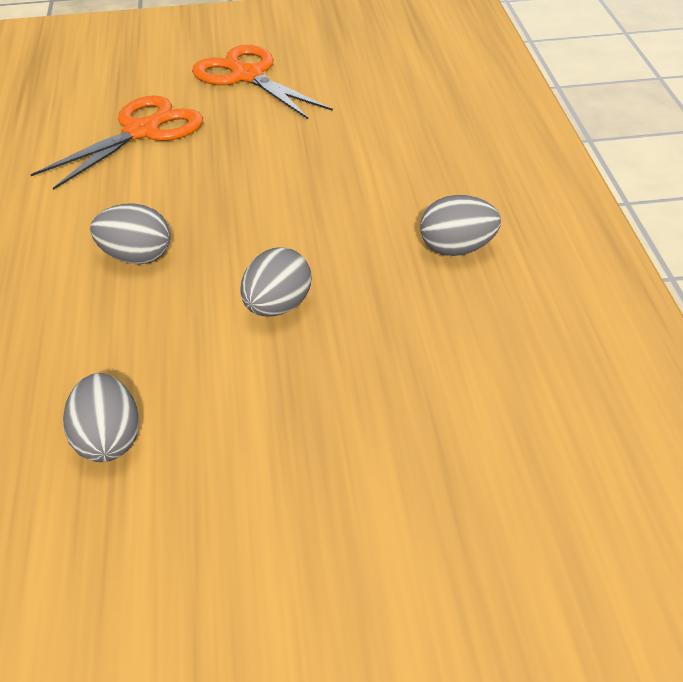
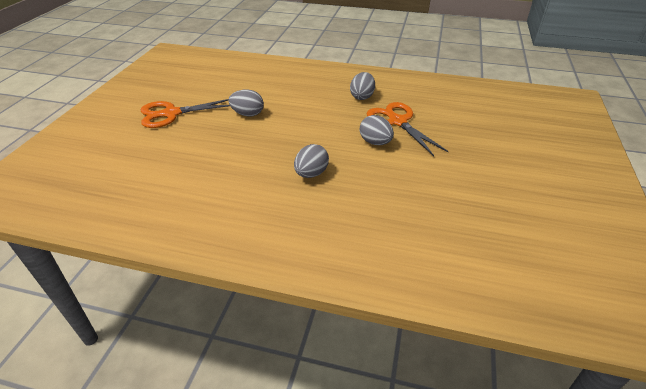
camera: 70 degrees left, 0 degrees up
orange scissors [31,95,203,190] -> orange scissors moved to [367,102,449,156]
grey egg [63,373,139,462] -> grey egg moved to [228,89,264,117]

